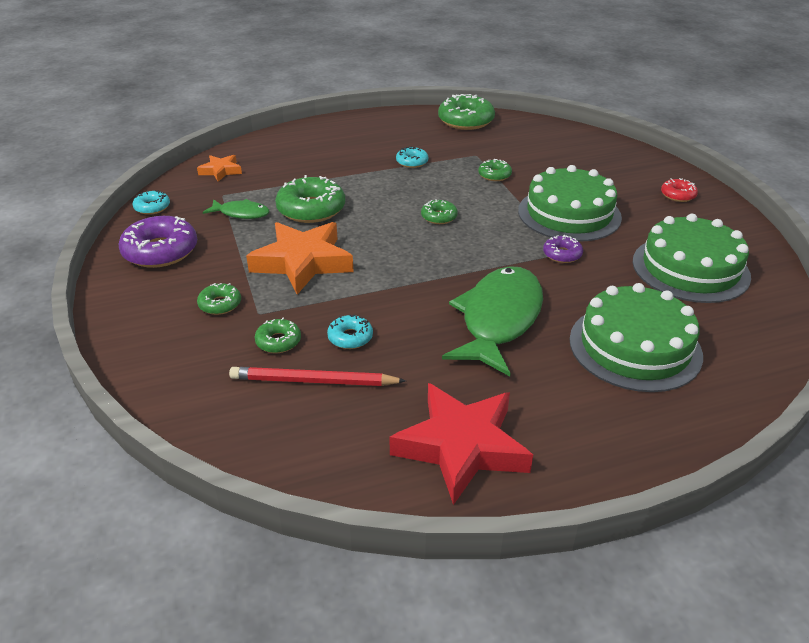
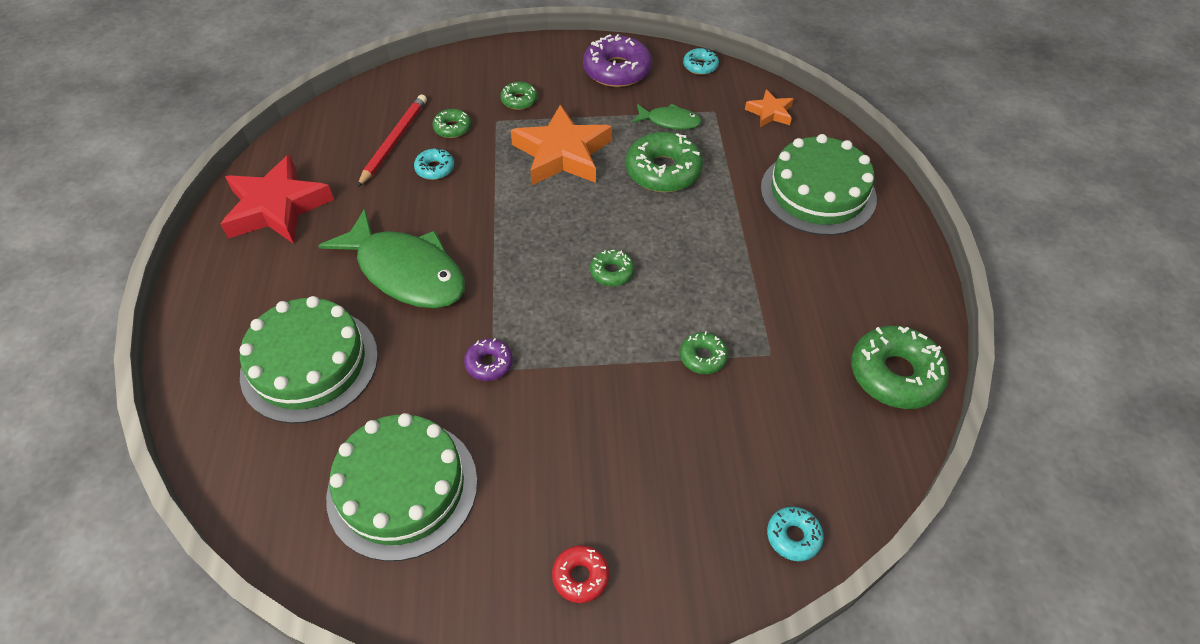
camera: 105 degrees right, 15 degrees up
green fish [203,199,270,219] -> green fish turned 105 degrees counterclockwise [632,104,702,130]
turquoise donut [396,146,428,168] -> turquoise donut moved to [767,507,824,561]
green cake [518,165,622,242] -> green cake moved to [761,134,877,235]

